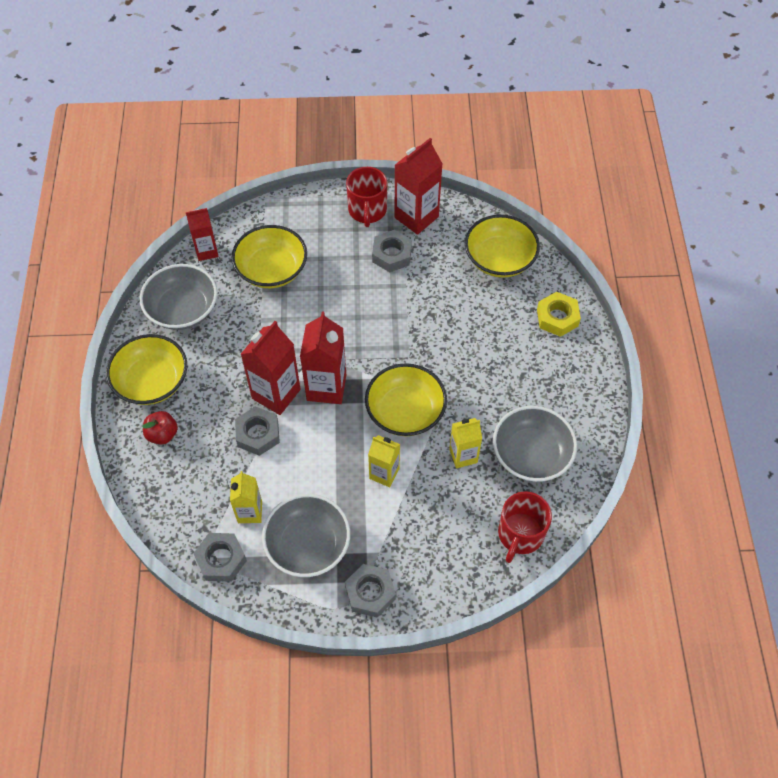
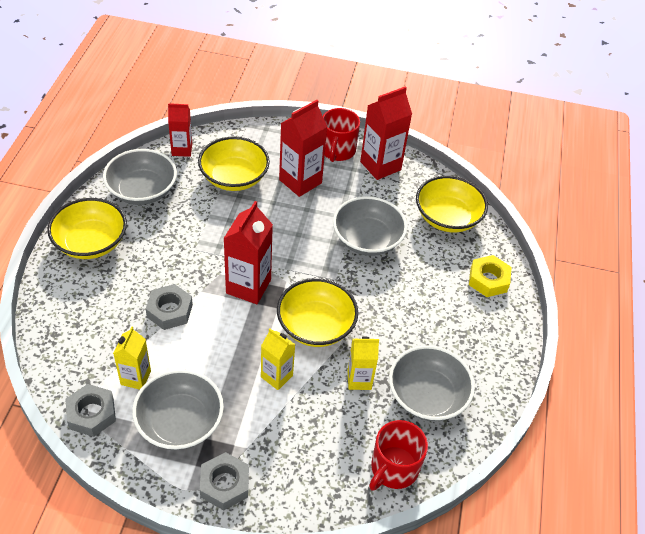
camera: 10 degrees right, 10 degrees down
red apple [143,411,178,445] -> none
red carton [241,321,301,415] -> red carton moved to [279,100,327,197]
grey nut [372,230,412,272] -> none
none -> grey bowl [333,196,407,256]

